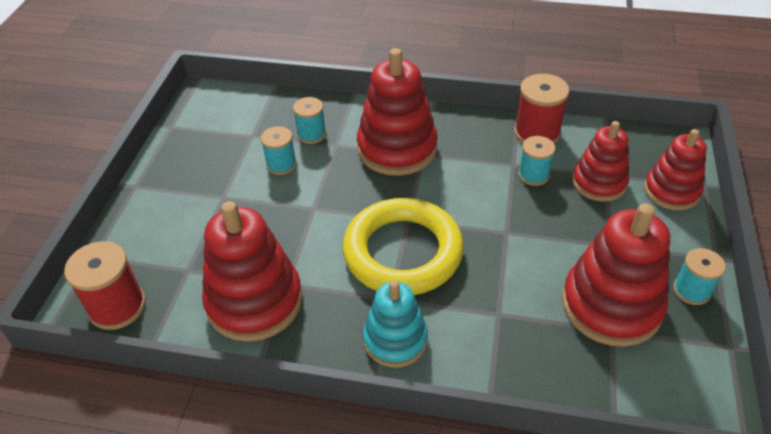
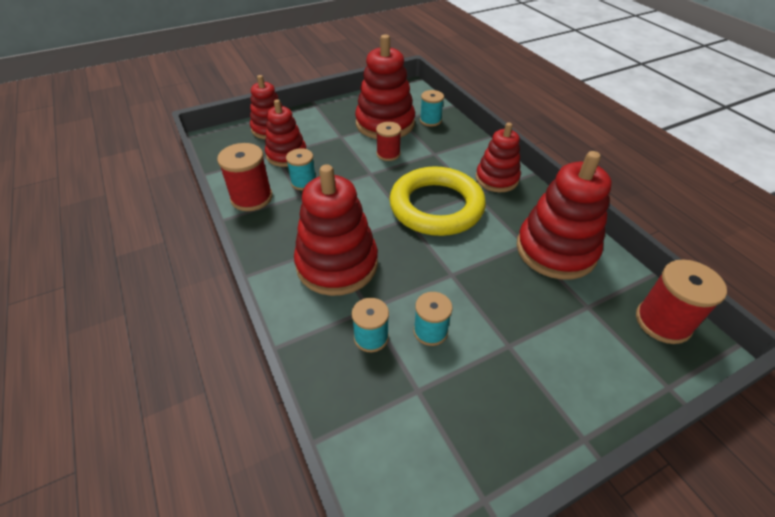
camera: 130 degrees left, 0 degrees up
turquoise stacking toy [363,281,428,368] -> red stacking toy [476,123,521,192]
turquoise spool [673,248,726,305] -> turquoise spool moved to [420,90,444,127]
none -> red spool [376,122,401,161]

